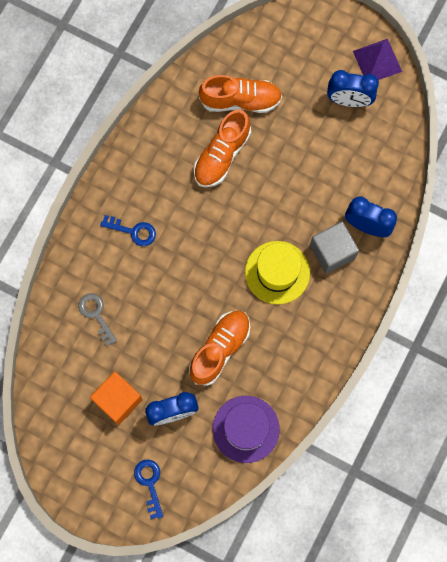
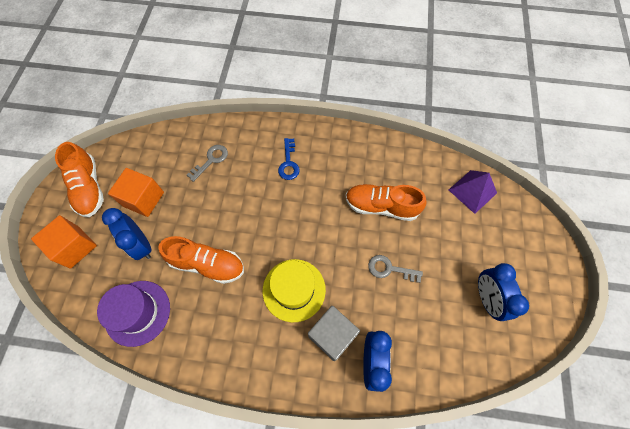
camera: 70 degrees right, 10 degrees down
blue key [134,459,163,519] -> orange cube [31,215,97,269]
orange shoe [199,75,282,113] -> orange shoe moved to [55,142,104,217]
purple pyramid [353,39,402,80] -> purple pyramid moved to [449,170,497,214]
none -> grey key [368,255,423,283]

